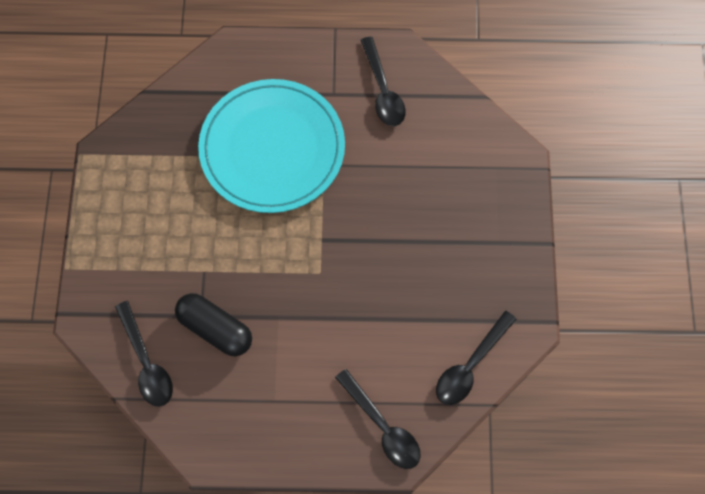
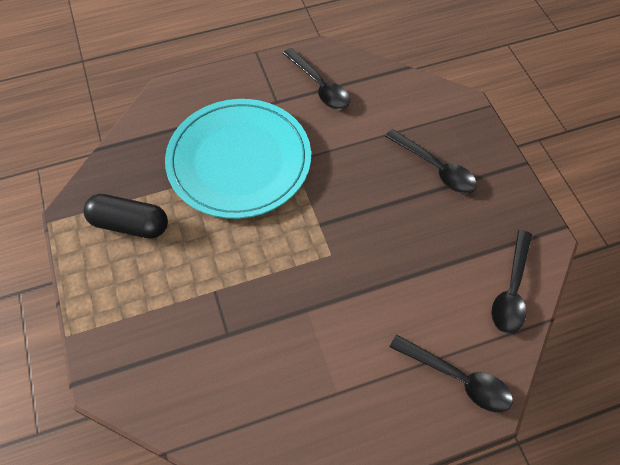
camera: 20 degrees left, 10 degrees down
black spoon [115,301,173,407] -> black spoon moved to [385,129,477,194]
black capsule [175,293,252,357] -> black capsule moved to [83,194,168,239]

